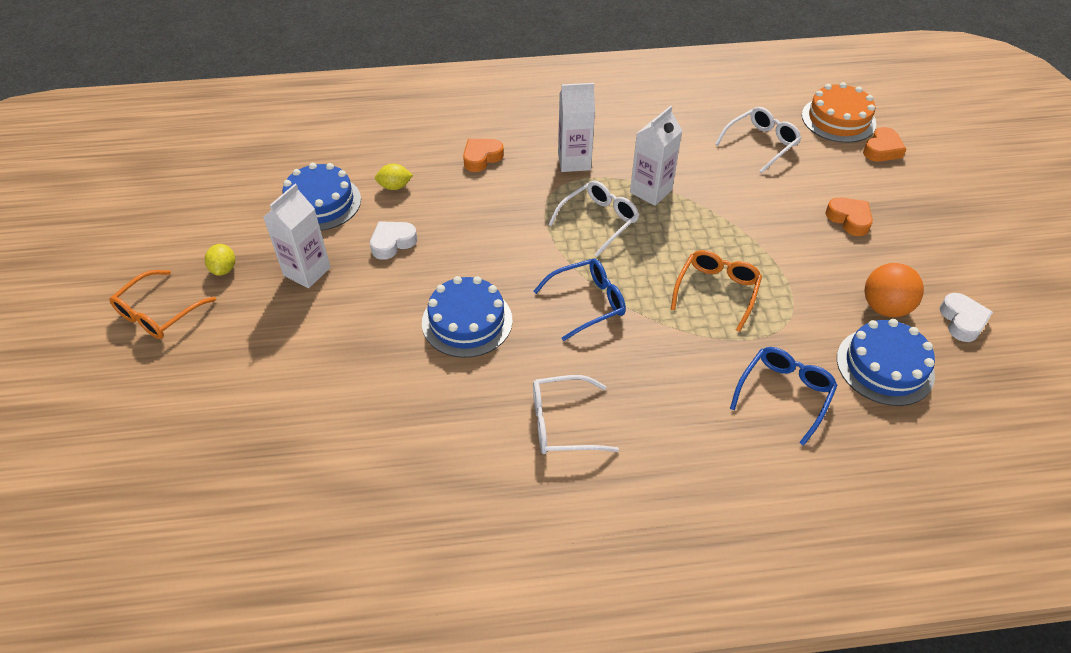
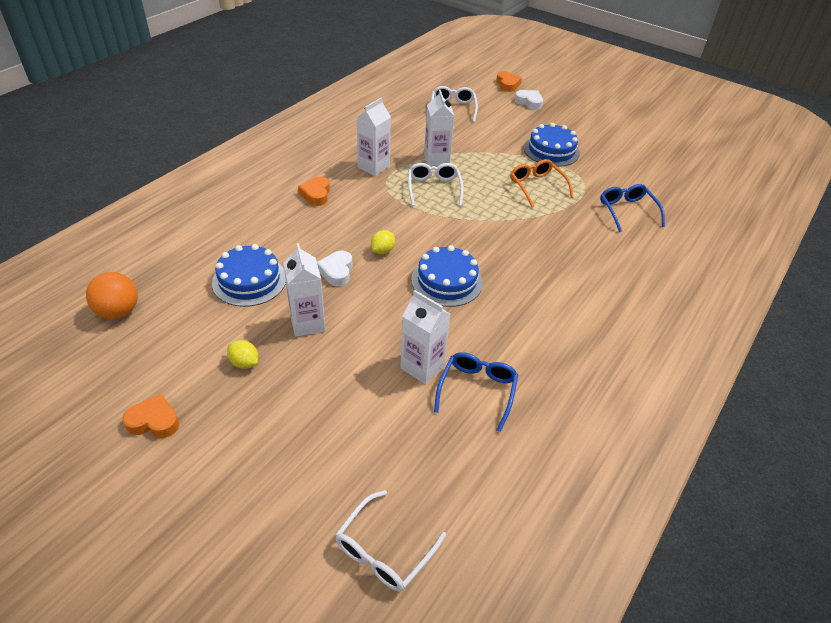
camera: 50 degrees left, 5 degrees down
orange glasses [109,270,216,339] -> none
yellow lemon [375,164,413,190] -> yellow lemon moved to [371,230,395,254]
blue glasses [533,259,626,341] -> blue glasses moved to [434,352,518,432]
white glasses [533,375,619,454] -> white glasses moved to [335,490,446,592]
orange cake [802,82,876,143] -> none
orange heart [825,197,873,236] -> orange heart moved to [122,394,179,438]
blue cake [837,319,935,406] -> blue cake moved to [524,123,580,167]
orange ball [864,263,924,317] -> orange ball moved to [86,272,138,319]
white heart [940,293,993,342] -> white heart moved to [515,90,543,110]
none -> white carton [400,290,450,384]

